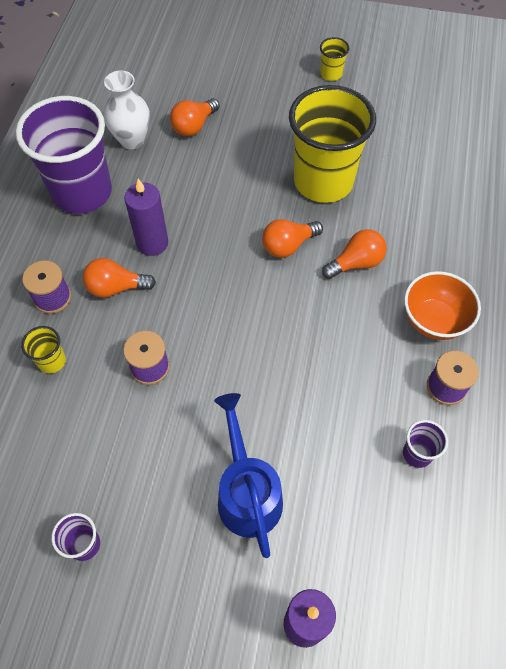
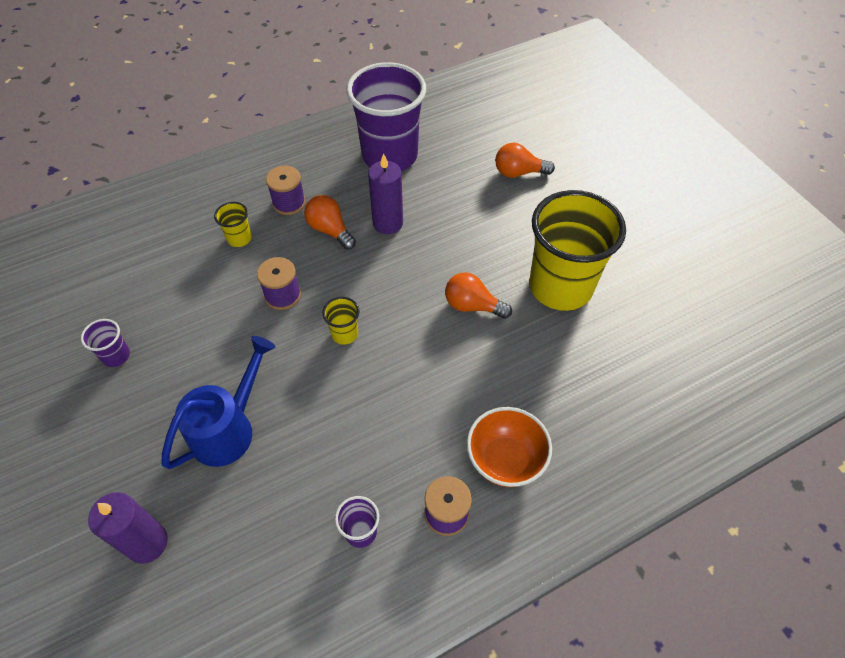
camera: 50 degrees right, 5 degrees down
white vase [104,70,150,149] -> none
yellow cup [320,37,350,81] -> yellow cup moved to [322,297,359,345]
orange light bulb [322,229,387,279] -> none

